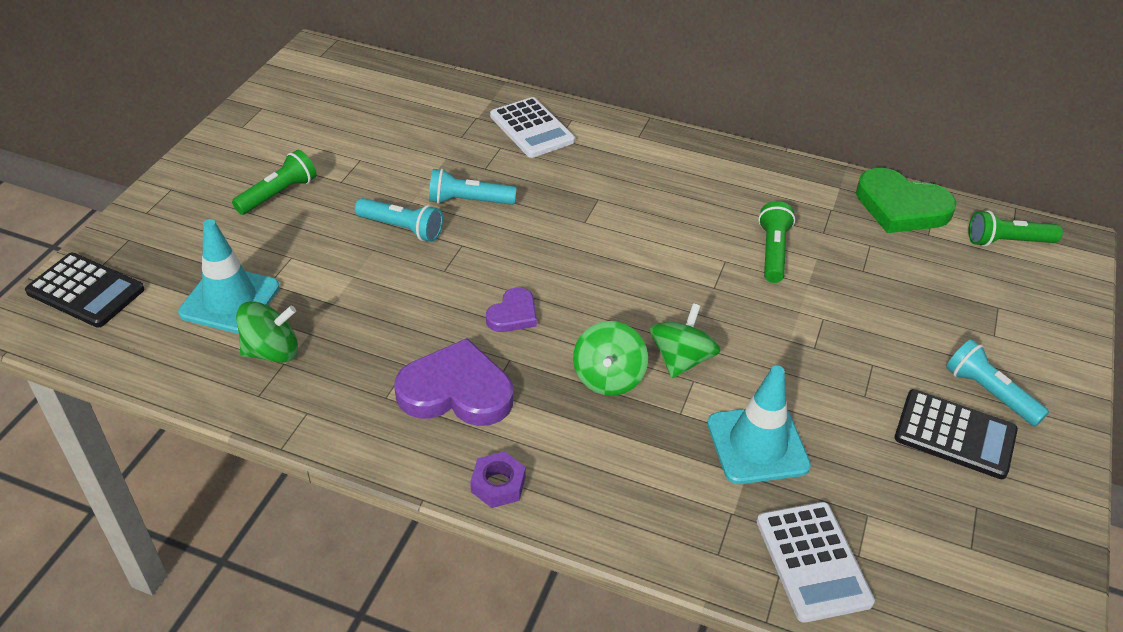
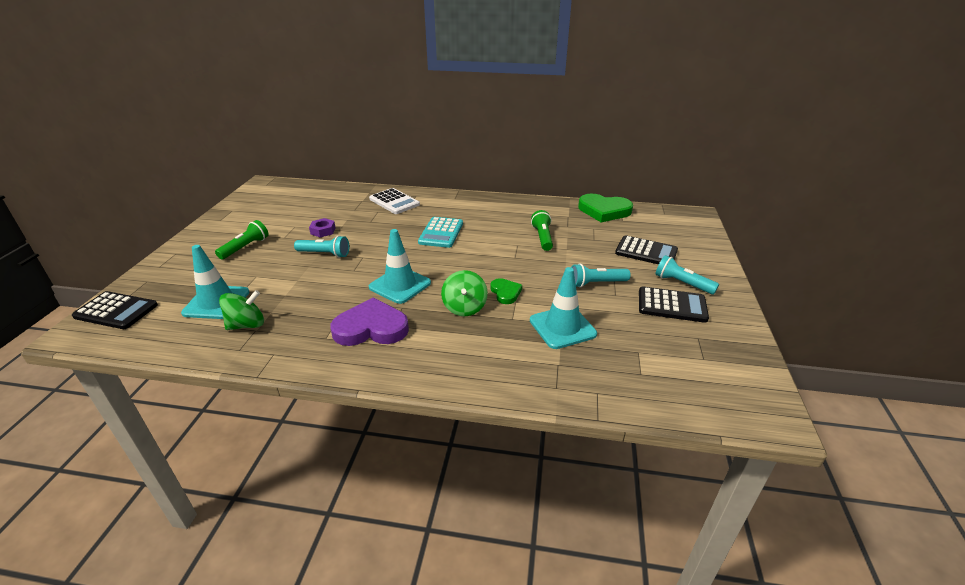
camera: 10 degrees left, 10 degrees down
turquoise flashlight [429,168,517,205] -> turquoise flashlight moved to [571,263,631,288]
purple nut [470,451,526,508] -> purple nut moved to [309,218,336,237]
purple heart [486,287,537,332] -> turquoise traffic cone [369,229,431,304]
green spinning top [650,303,720,378] -> green heart [491,278,522,304]
white calculator [757,502,875,623] -> none
green flashlight [968,210,1063,247] -> none
none -> turquoise calculator [418,217,463,248]
none -> black calculator [615,235,678,264]

